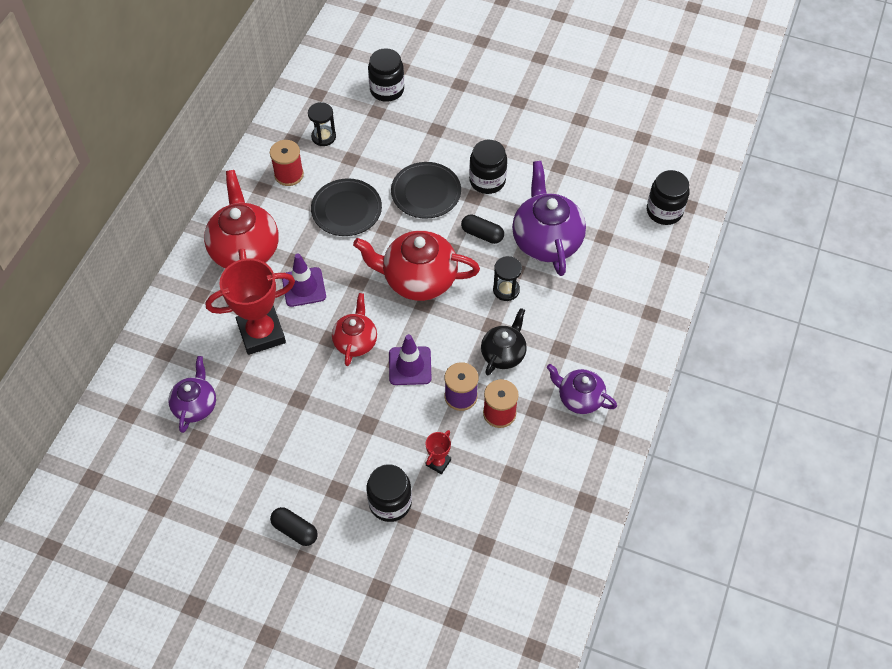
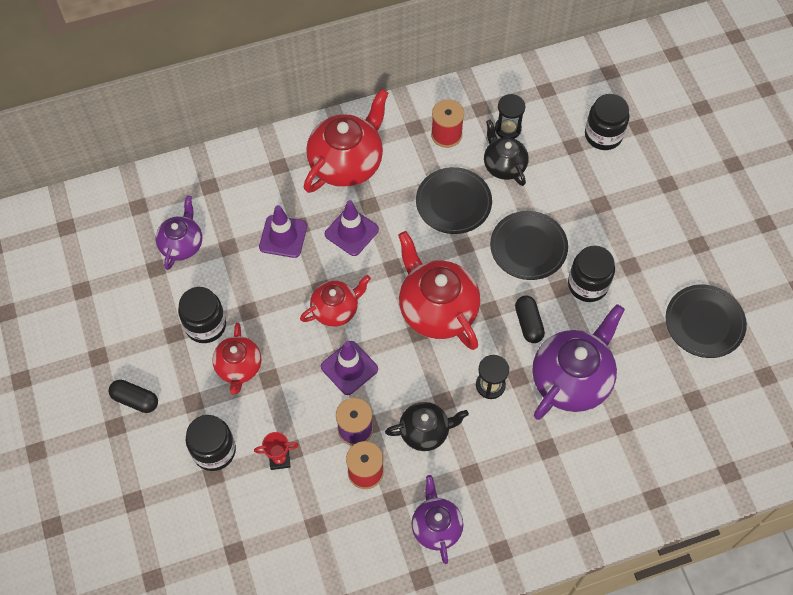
camera: 50 degrees right, 5 degrees up
purple teapot [168,356,216,433] -> purple teapot turned 45 degrees counterclockwise [156,196,202,270]
red trophy [206,258,295,355] -> purple traffic cone [259,205,307,258]
black capsule [270,507,318,546] -> black capsule turned 60 degrees counterclockwise [109,380,158,413]
black jar [647,170,690,225] -> black jar moved to [178,287,226,343]
none -> red teapot [212,323,261,394]
none -> black teapot [484,119,529,186]
none -> black plate [666,284,747,358]

